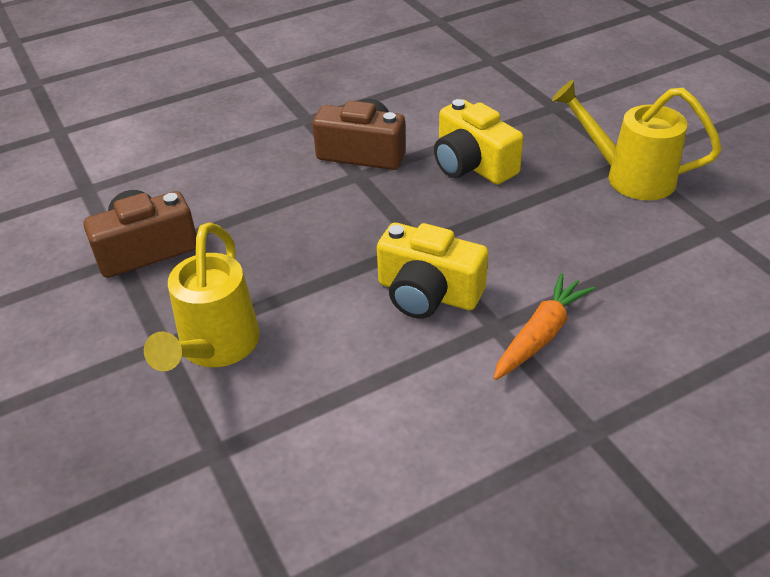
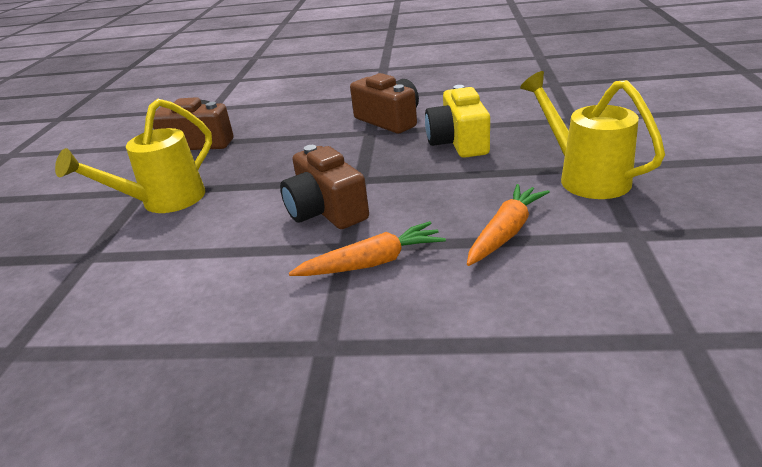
camera: 35 degrees right, 10 degrees down
yellow camera [377,223,488,319] -> brown camera [280,145,369,229]
none -> orange carrot [467,184,550,266]

